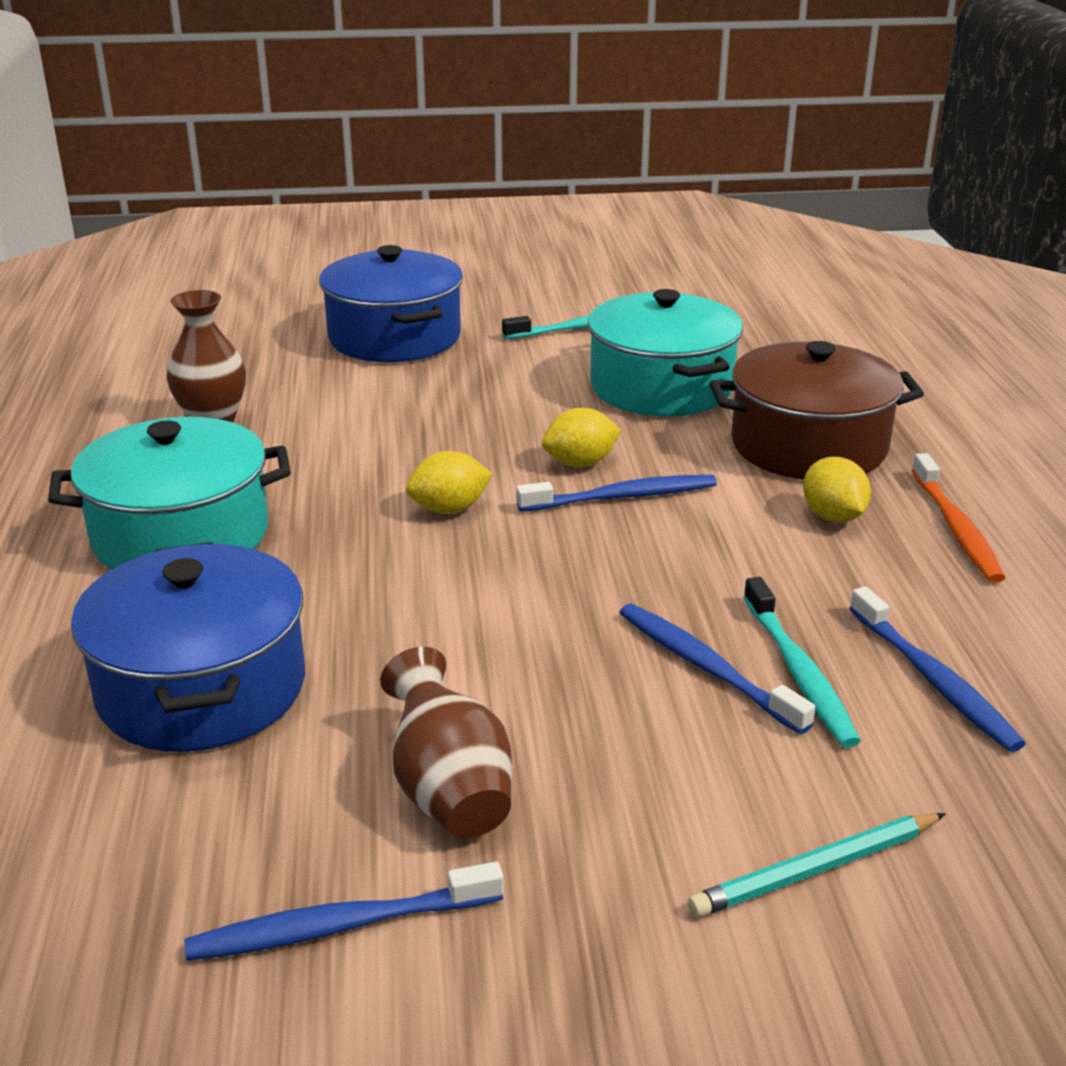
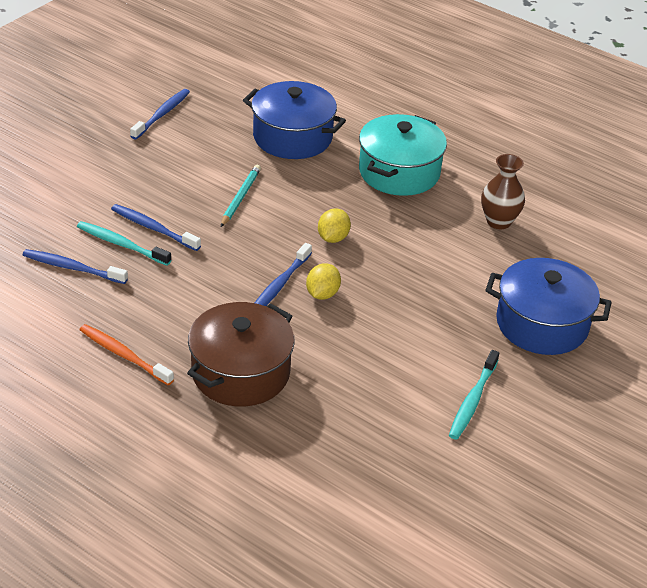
camera: 130 degrees right, 10 degrees up
brown vase [380,647,512,838] -> none
turquoise pot [587,289,743,417] -> none
blue toothbrush [619,604,815,734] -> blue toothbrush turned 150 degrees counterclockwise [111,204,201,251]
turquoise pencil [688,813,946,917] -> turquoise pencil moved to [221,165,261,227]
yellow lemon [803,457,871,522] -> none

